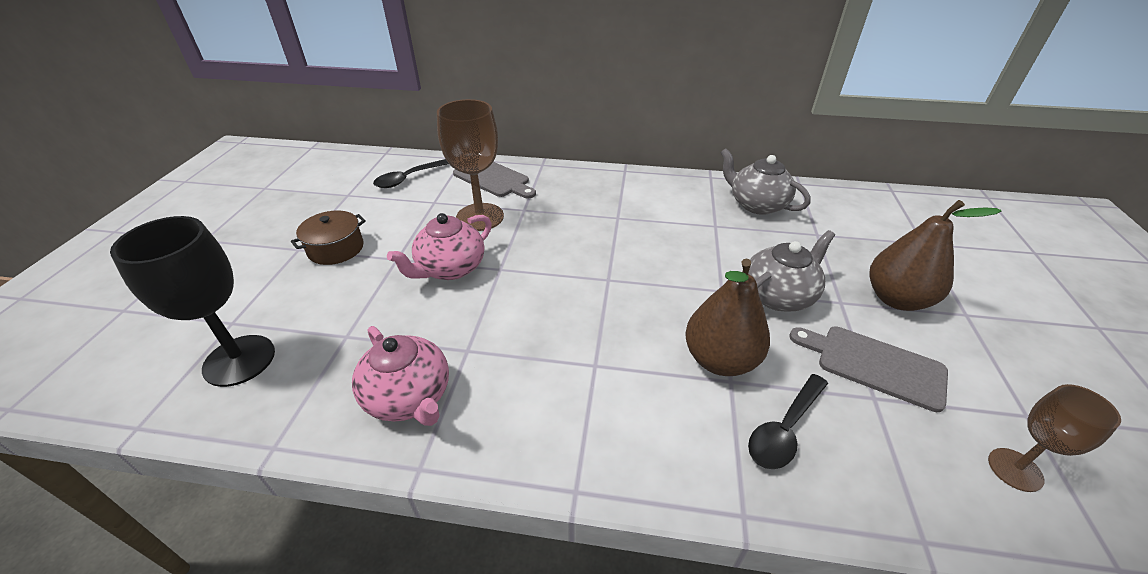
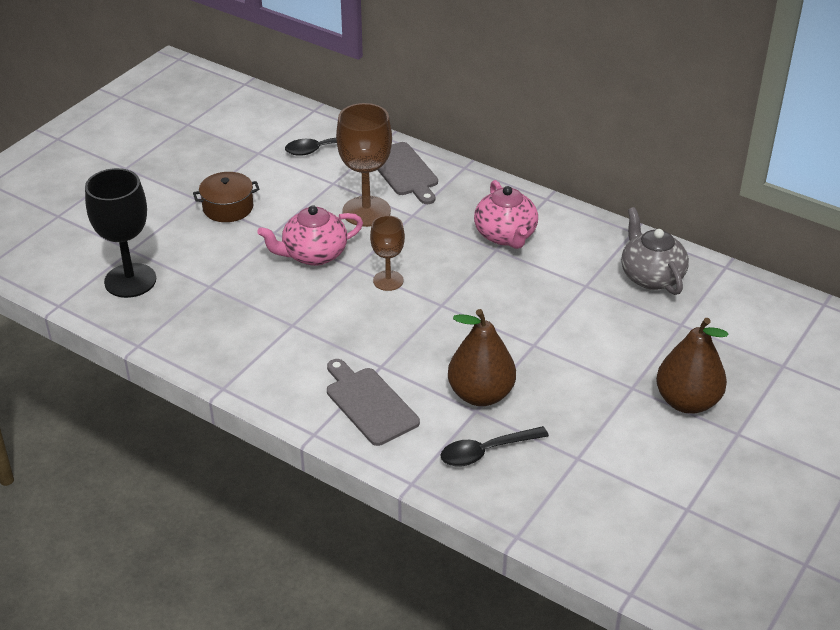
camera: 25 degrees right, 0 degrees up
pink teapot [352,326,449,426] -> pink teapot moved to [474,180,538,249]
grey teapot [748,230,835,312] -> none
grey cutting board [789,327,948,412] -> grey cutting board moved to [327,359,420,446]
brown goblet [988,384,1121,492] -> brown goblet moved to [370,215,405,291]

